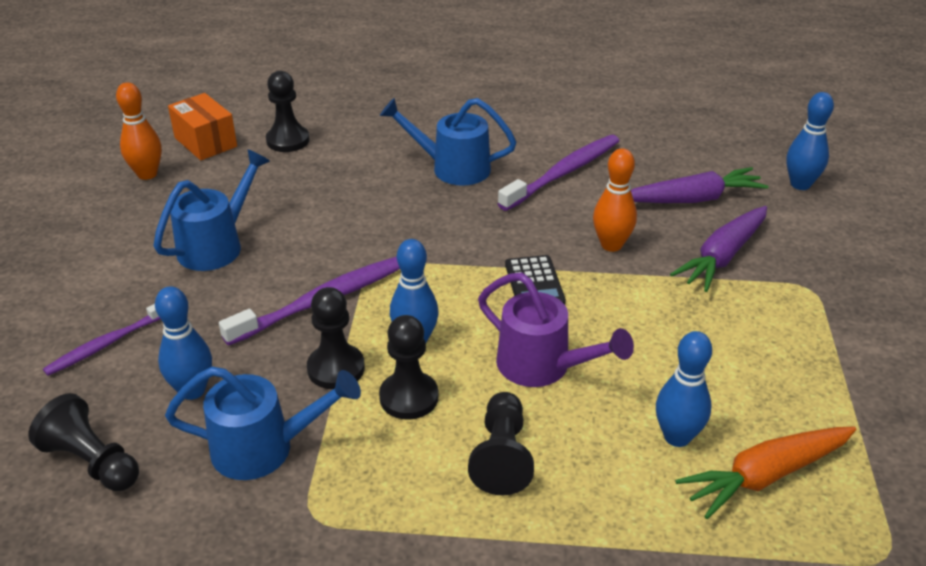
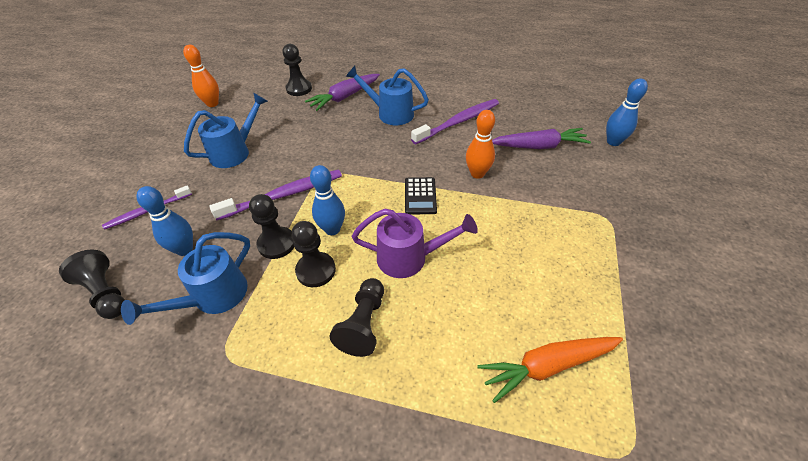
camera: 10 degrees right, 10 degrees up
blue watering can [165,366,361,480] -> blue watering can turned 120 degrees clockwise [121,232,250,325]
orange box [168,93,237,160] -> none
purple watering can [478,273,634,387] -> purple watering can turned 45 degrees counterclockwise [352,209,478,278]
blue bowling pin [656,331,712,447] -> none
purple carrot [670,206,767,292] -> purple carrot moved to [305,74,380,111]

